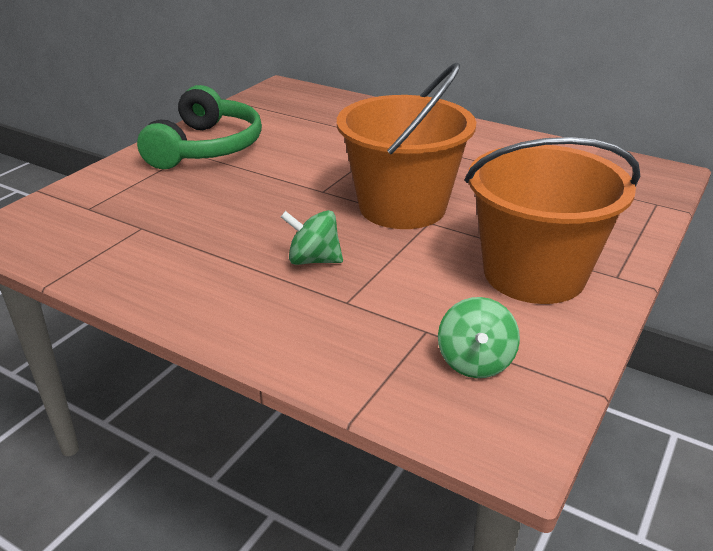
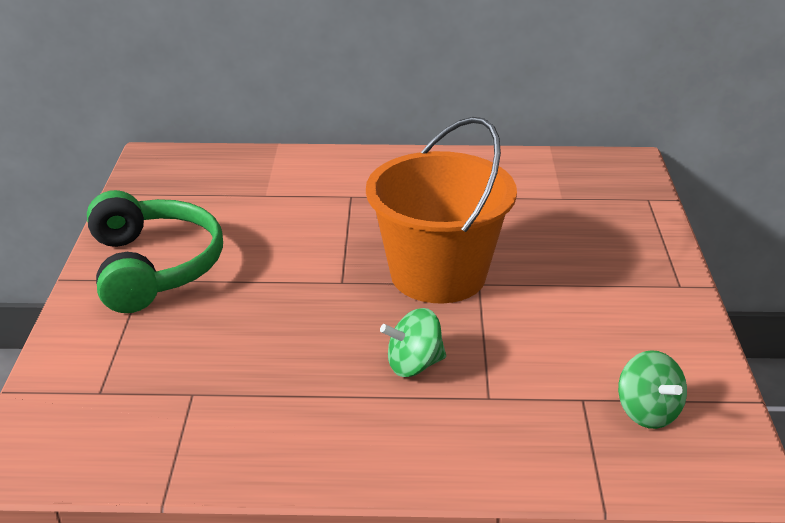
camera: 30 degrees left, 0 degrees up
orange bucket [465,137,640,304] -> none

